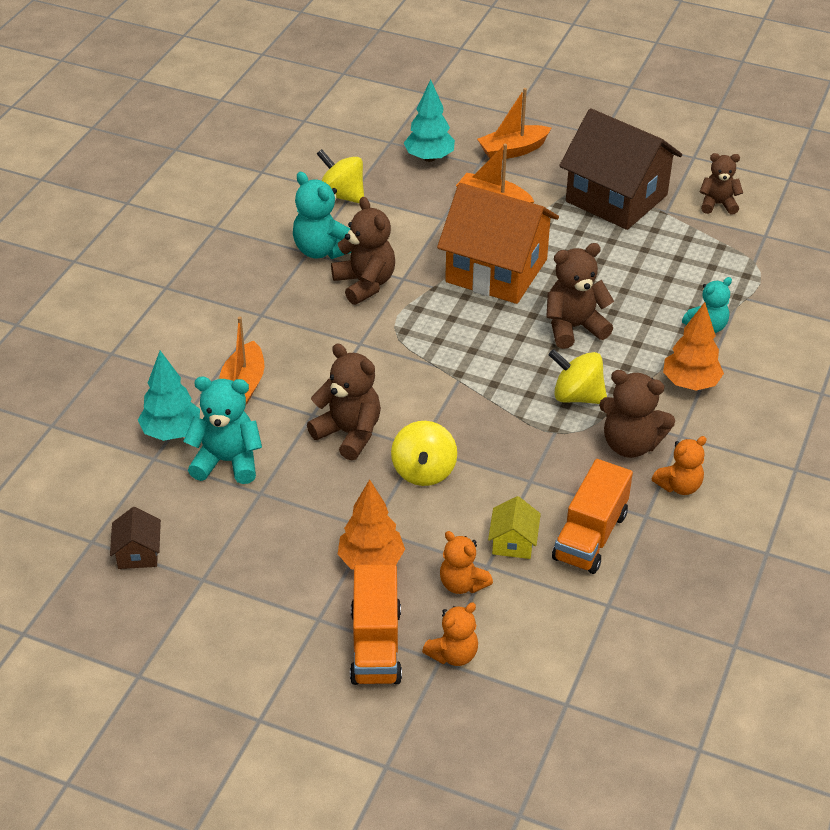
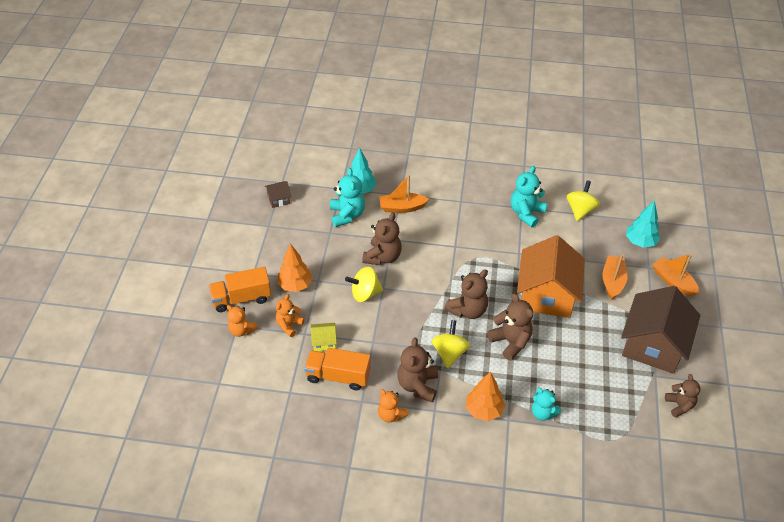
camera: 75 degrees right, 5 degrees up
brown teddy bear [331,197,395,305] -> brown teddy bear moved to [444,269,488,319]

